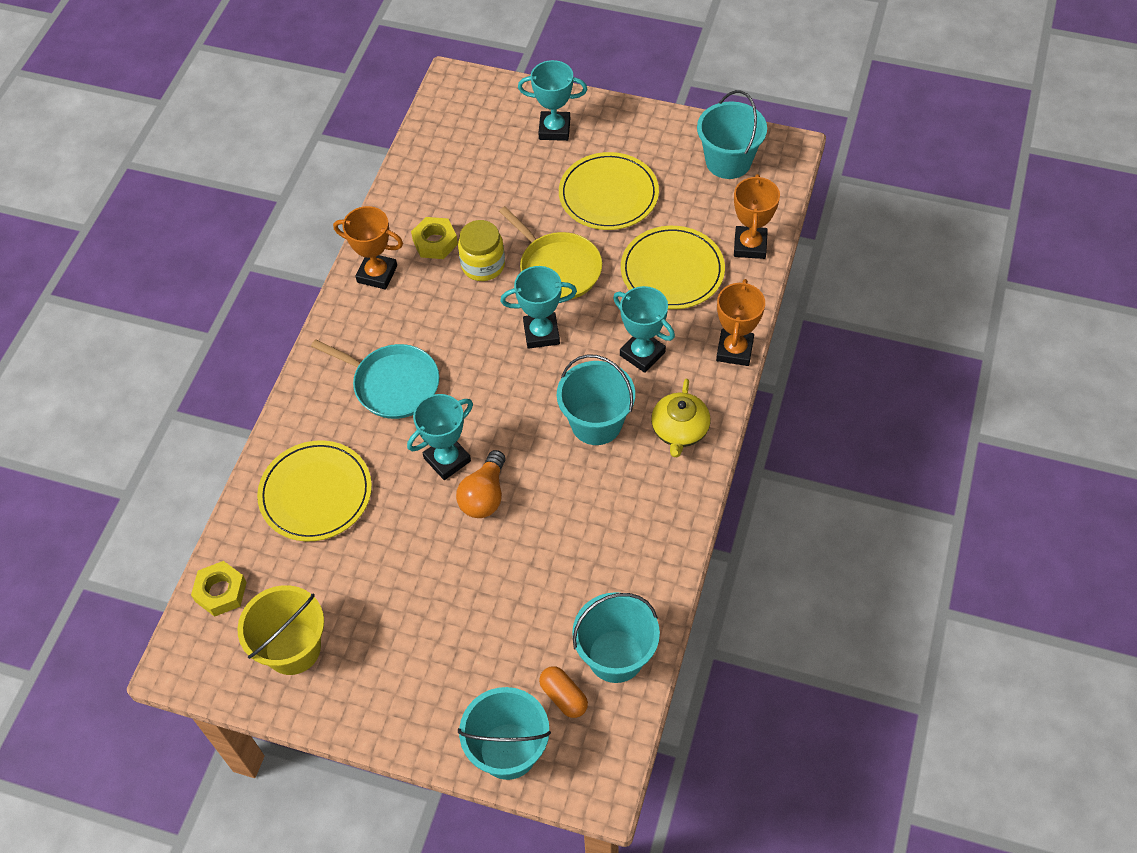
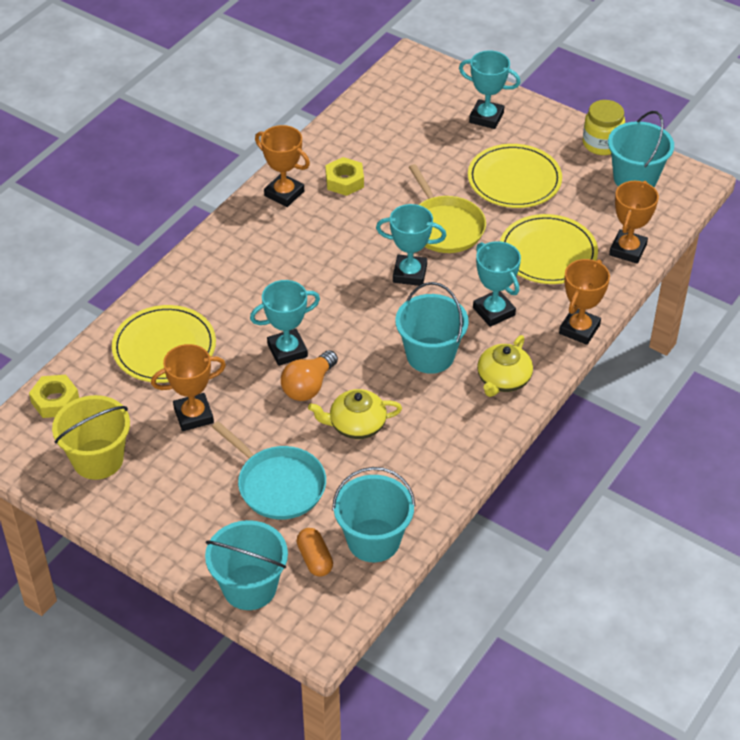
camera: 15 degrees right, 10 degrees down
turquoise pan [311,339,439,419] -> turquoise pan moved to [212,421,326,520]
yellow jar [458,220,505,281] -> yellow jar moved to [583,100,625,155]
none -> orange trophy [151,344,226,431]
none -> yellow teapot [308,389,402,439]

